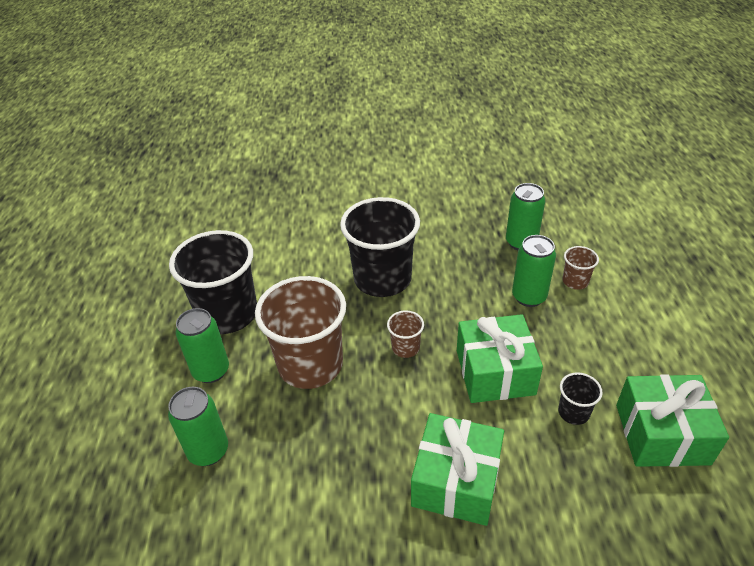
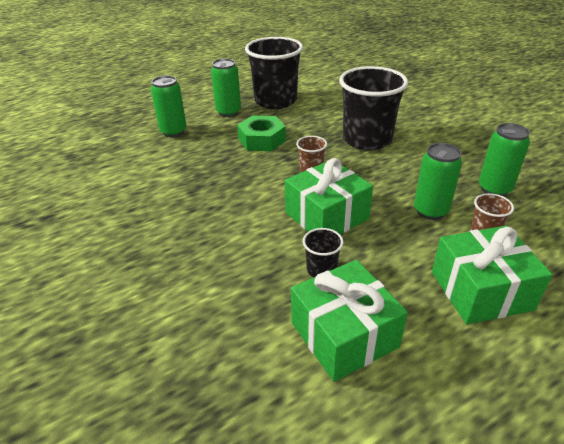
camera: 60 degrees right, 5 degrees down
brown cup [255,276,346,389] -> green nut [237,116,286,151]
green gift [411,413,504,526] -> green gift moved to [432,225,552,324]

